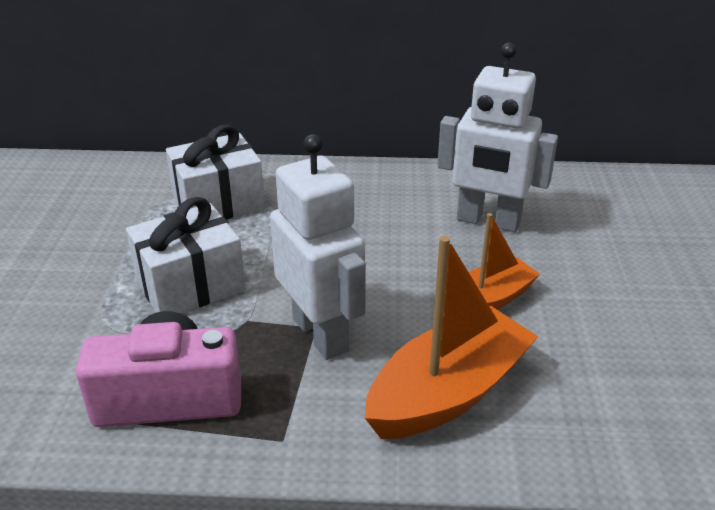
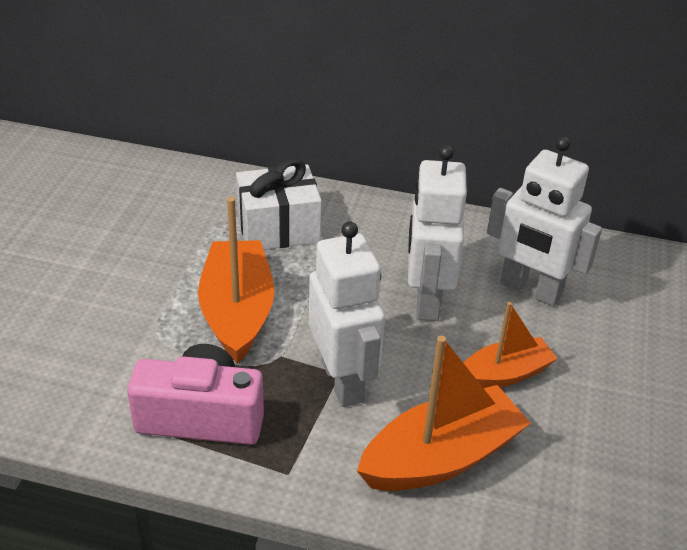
camera: 10 degrees right, 5 degrees up
white gift [126,197,246,313] -> orange boat [198,197,275,364]
none -> white robot [408,145,467,321]

